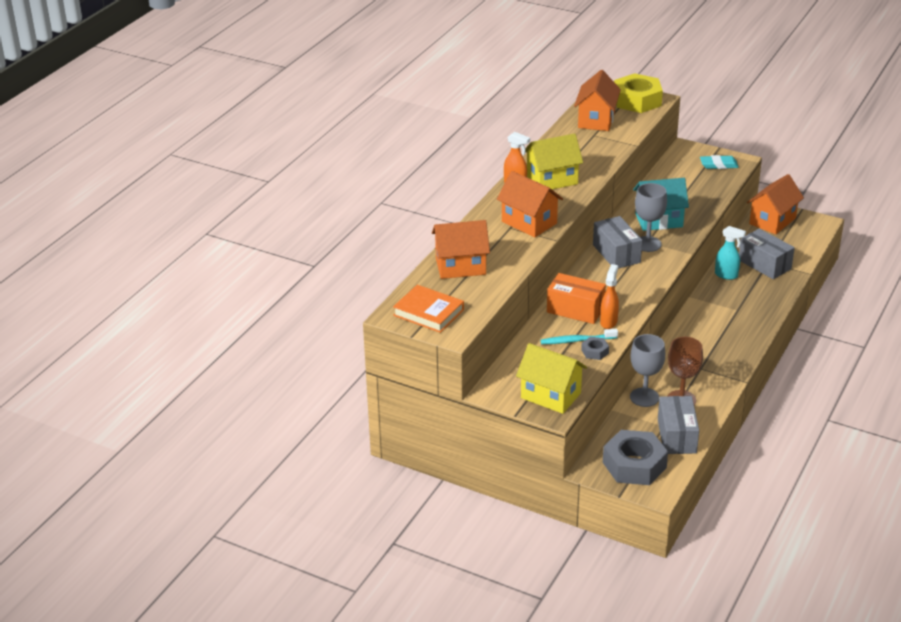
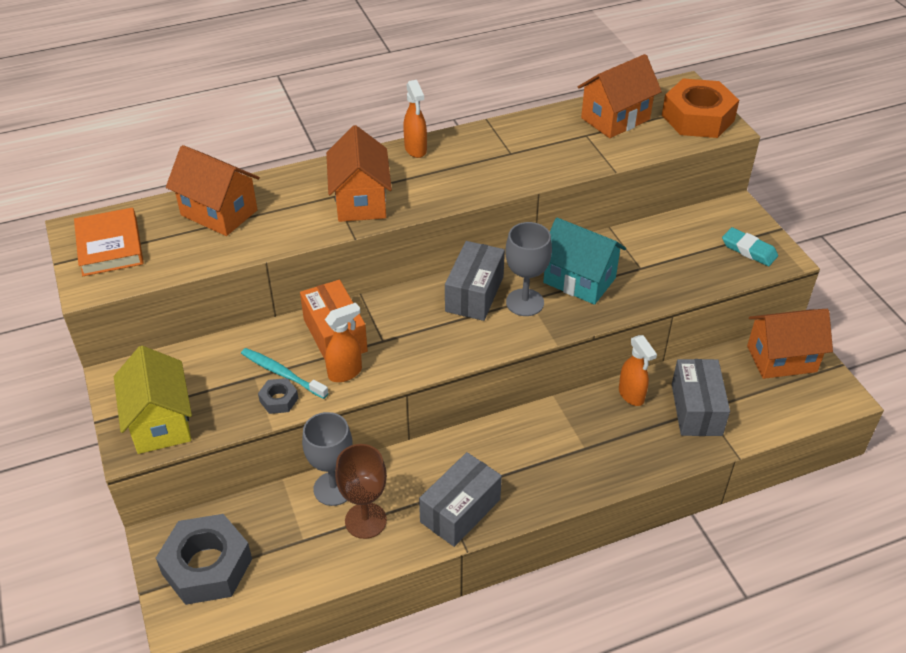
camera: 40 degrees right, 10 degrees up
yellow house [525,133,583,189] -> none
yellow nut [614,73,663,113] -> orange nut [662,79,739,138]
grey box [658,396,699,454] -> grey box moved to [419,452,502,547]
turquoise spray bottle [715,226,746,280] -> orange spray bottle [619,335,657,406]

